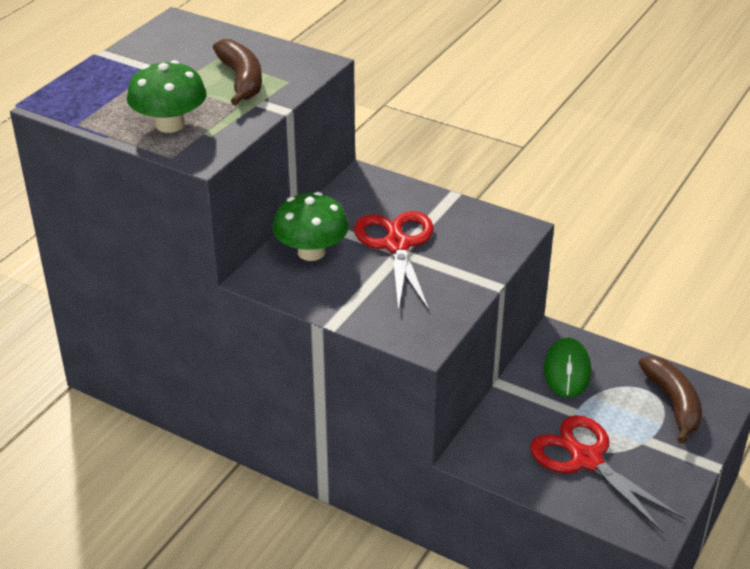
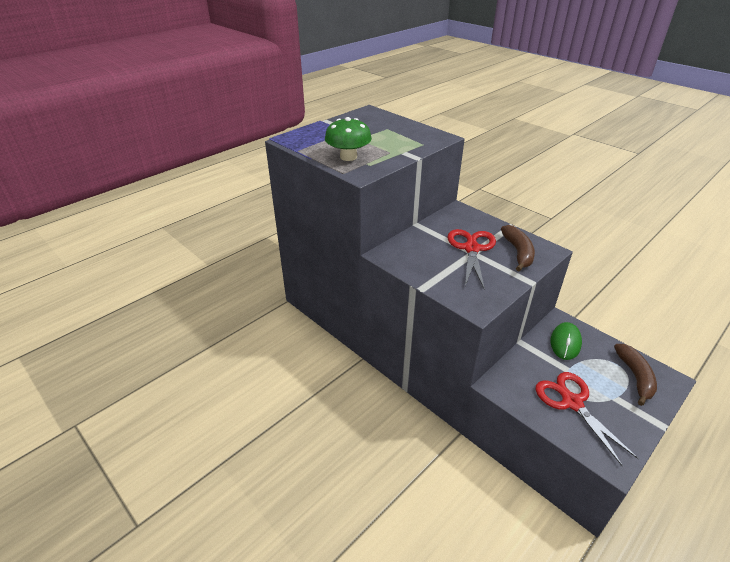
camera: 15 degrees right, 0 degrees up
brown banana [213,39,262,106] -> brown banana moved to [501,225,535,271]
green mushroom [273,192,349,261] -> none

